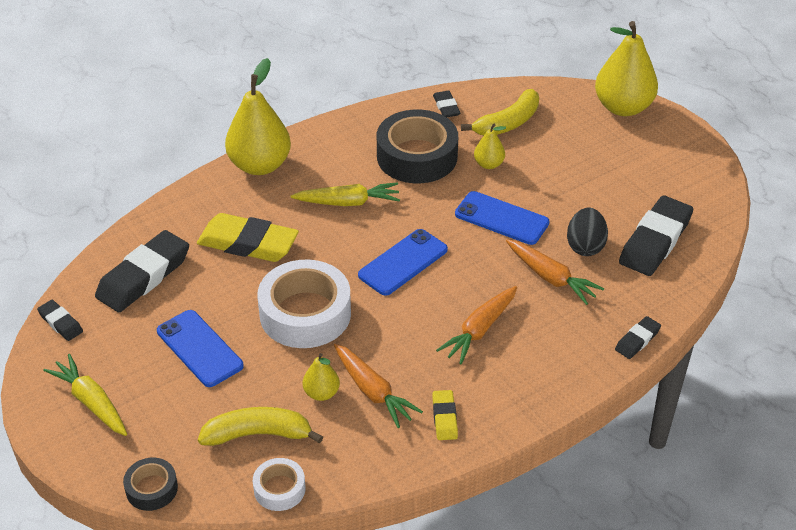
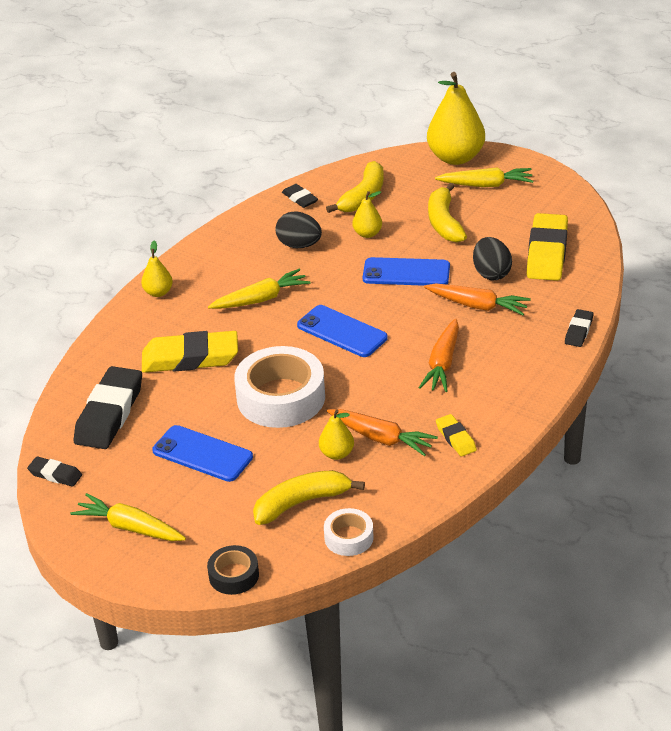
camera: 20 degrees left, 5 degrees down
yellow pear [225,58,291,175] -> yellow pear [141,241,173,297], size x0.48
blue phone [358,229,448,296] -> blue phone turned 75 degrees counterclockwise [297,305,388,357]
black tape [377,110,458,183] -> black egg [276,211,322,248]
black eraser [619,196,693,276] -> yellow eraser [526,213,568,281]
none -> yellow banana [428,183,467,243]
none -> yellow carrot [435,167,534,187]

